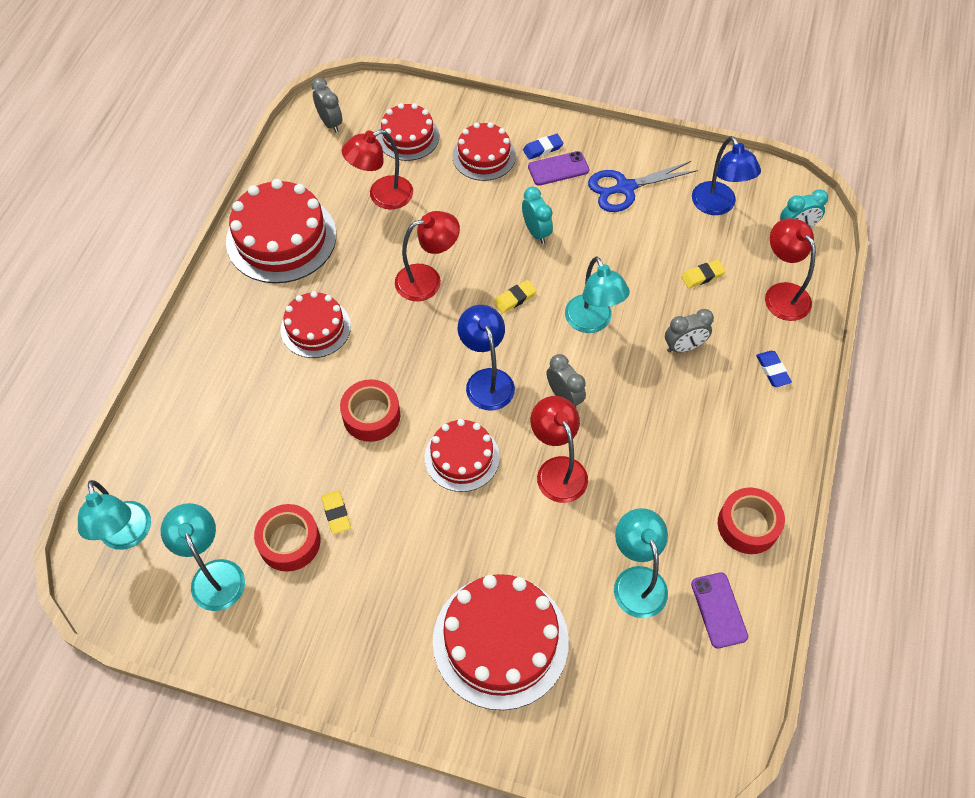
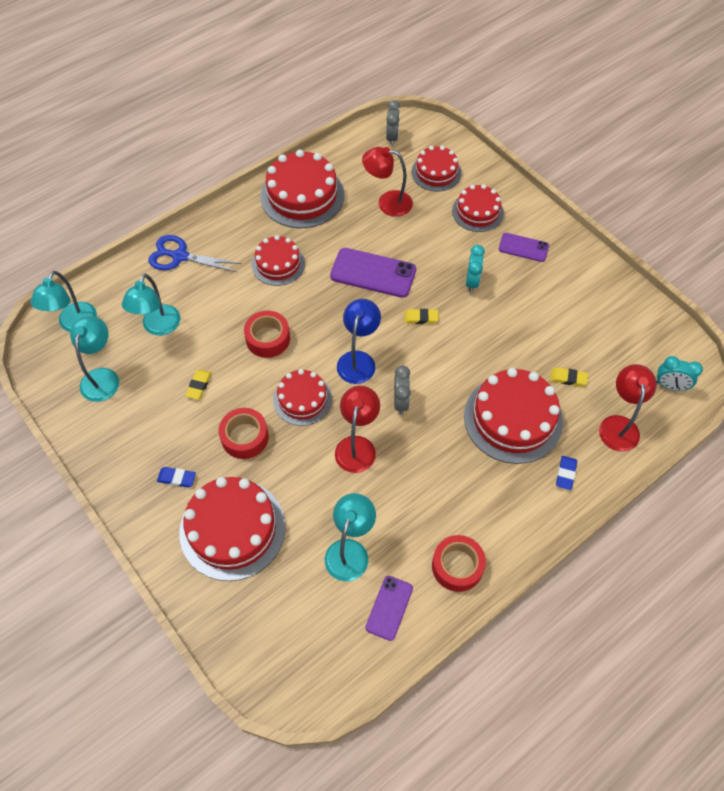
camera: 35 degrees right, 0 degrees up
red tape [254,504,320,572] -> red tape moved to [219,408,269,459]
red lamp [395,211,460,301] -> purple phone [330,248,416,298]
blue eraser [523,134,564,160] -> blue eraser moved to [157,467,196,487]
turquoise lamp [565,256,630,333] -> turquoise lamp moved to [122,274,180,336]
blue scissors [588,161,698,212] -> blue scissors moved to [149,235,242,272]
grey clock [665,309,714,353] -> red cake [464,368,563,464]
blue lamp [692,136,761,215] -> none

